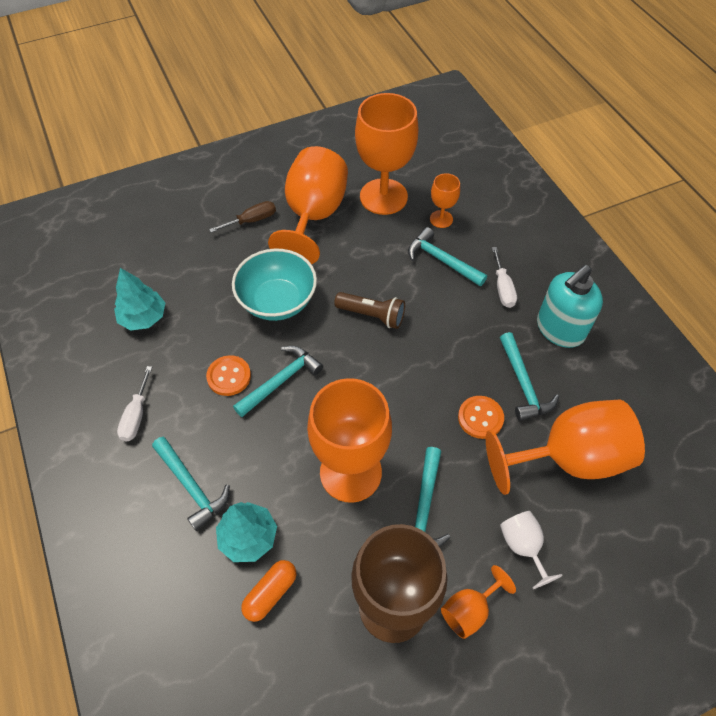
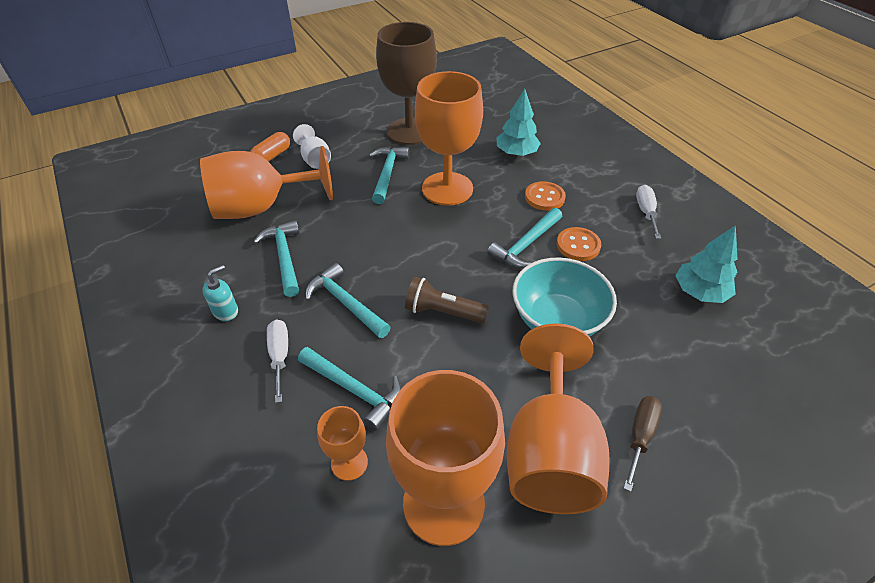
camera: 175 degrees right, 10 degrees down
turquoise hammer [152,437,230,531] -> turquoise hammer moved to [305,263,391,338]
brown screwdriver [209,201,276,233] -> brown screwdriver turned 150 degrees clockwise [623,396,662,492]
orange capsule [241,560,297,622] -> orange capsule moved to [250,132,290,162]
orange goblet [441,565,516,639] -> none
orange button [458,396,504,439] -> orange button moved to [525,181,566,211]
turquoise soap dispenser [537,265,603,348] -> turquoise soap dispenser [202,265,238,321], size x0.49

